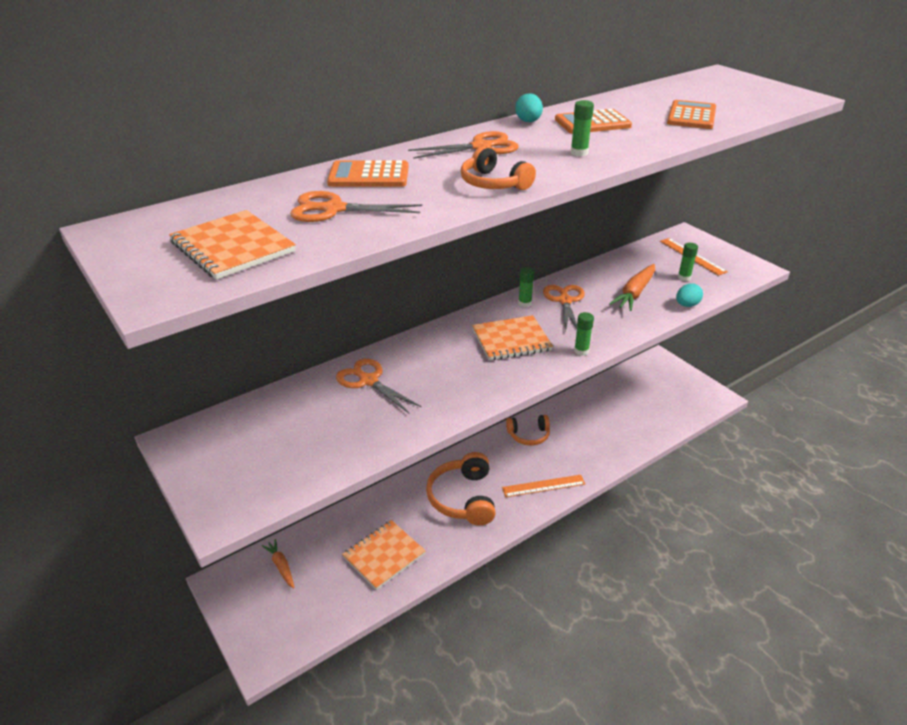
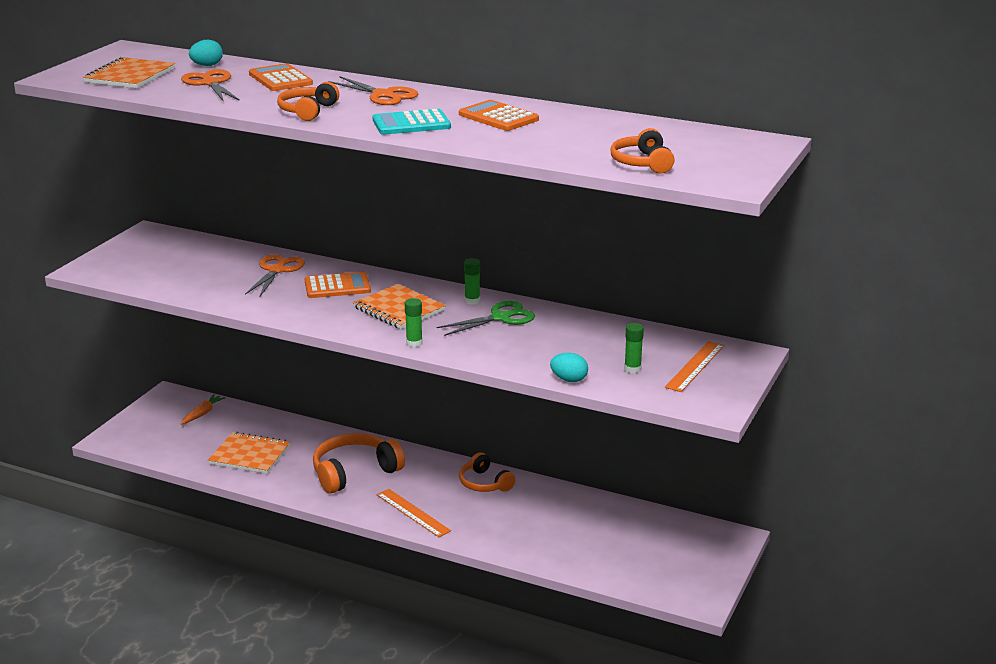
camera: 60 degrees right, 10 degrees down
turquoise egg [515,93,543,122] -> turquoise egg moved to [189,40,223,66]
orange scissors [543,285,585,332] -> green scissors [436,301,535,336]
green glue stick [570,100,594,156] -> turquoise calculator [373,109,451,135]
orange carrot [609,264,655,311] -> none
orange calculator [667,100,716,129] -> orange calculator moved to [305,272,371,298]
none -> orange headphones [610,128,675,174]

